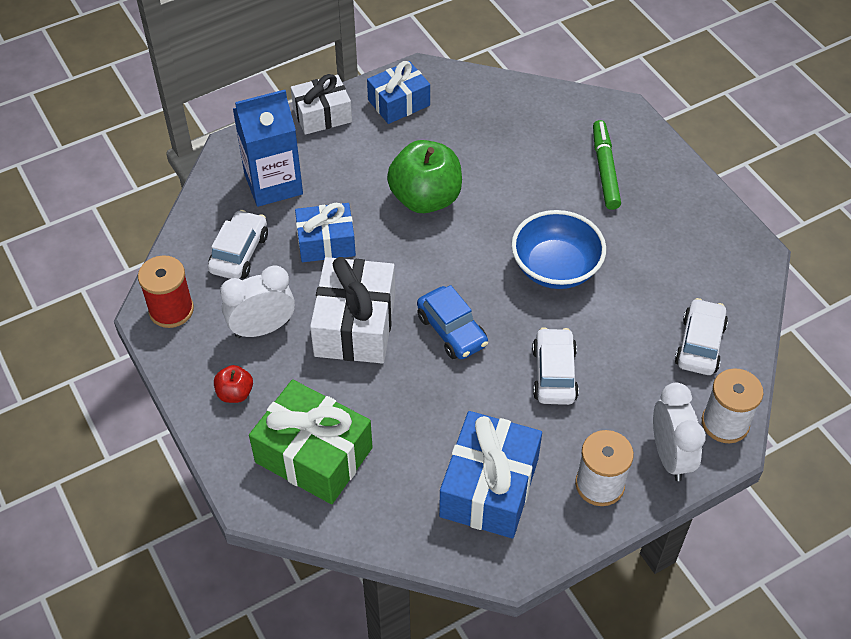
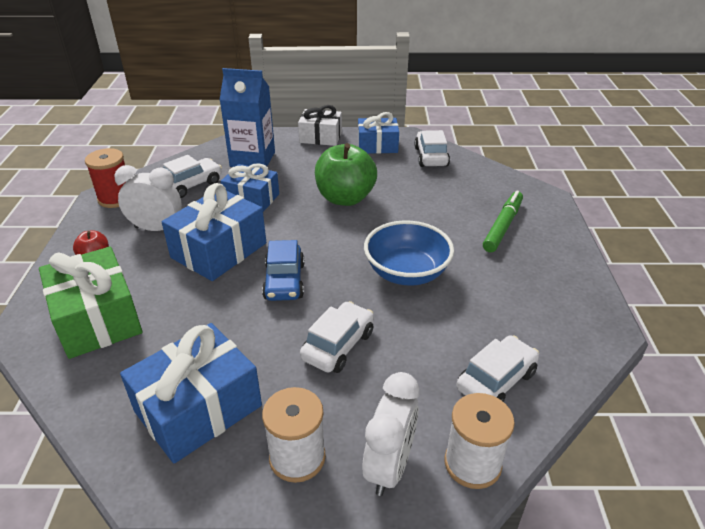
camera: 30 degrees right, 15 degrees down
white gift [310,257,396,363] -> blue gift [162,183,266,281]
none -> white car [414,130,450,167]

